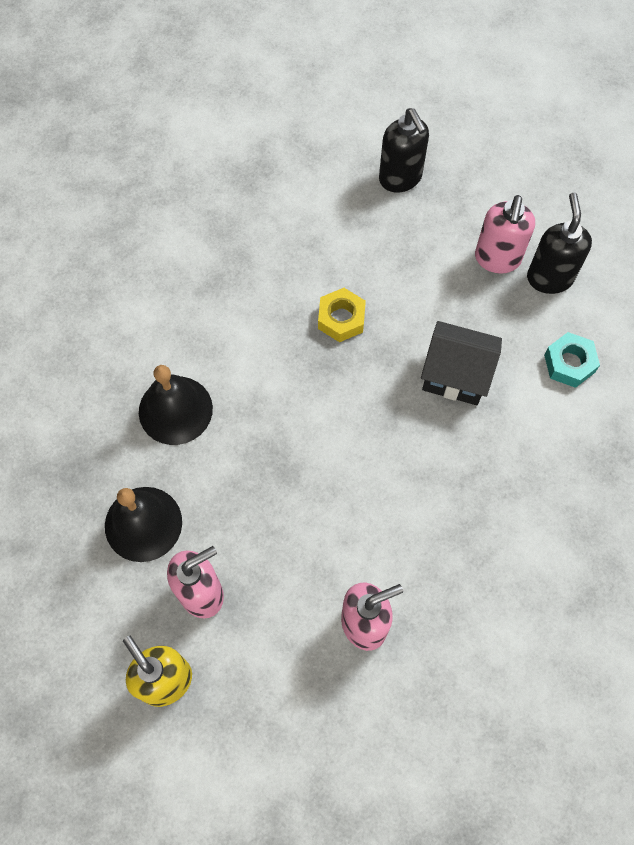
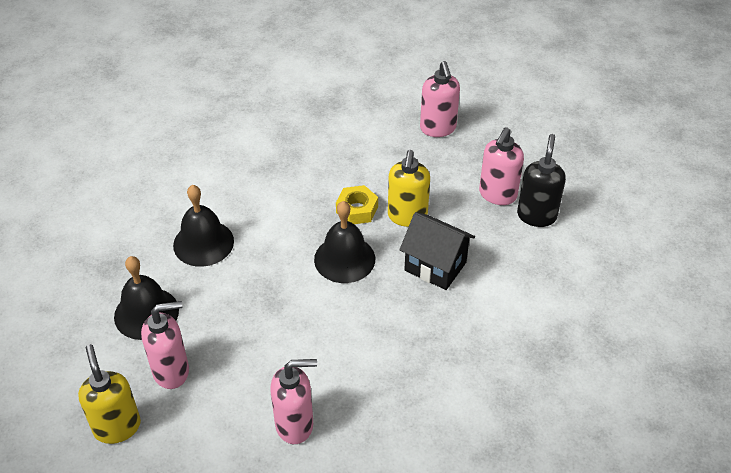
camera: 15 degrees right, 20 degrees down
black soap dispenser [379,108,429,192] -> pink soap dispenser [420,61,460,137]
turquoise nut [544,332,600,388] -> none
none -> black bell [314,201,375,283]
none -> yellow soap dispenser [388,150,430,227]

